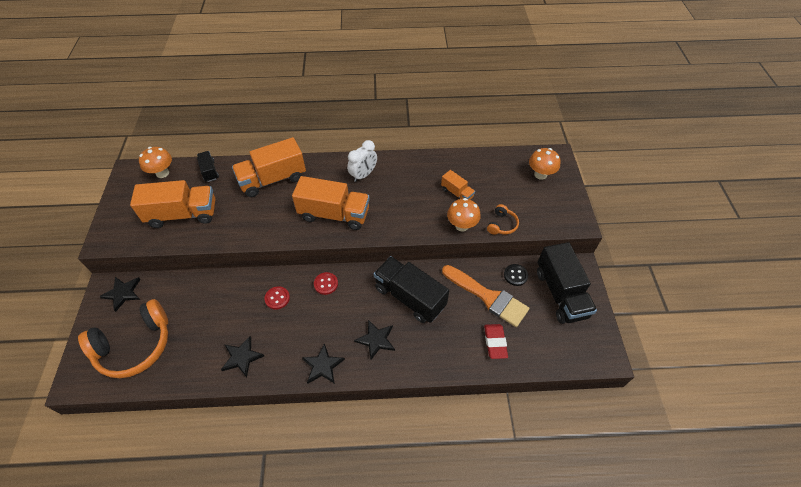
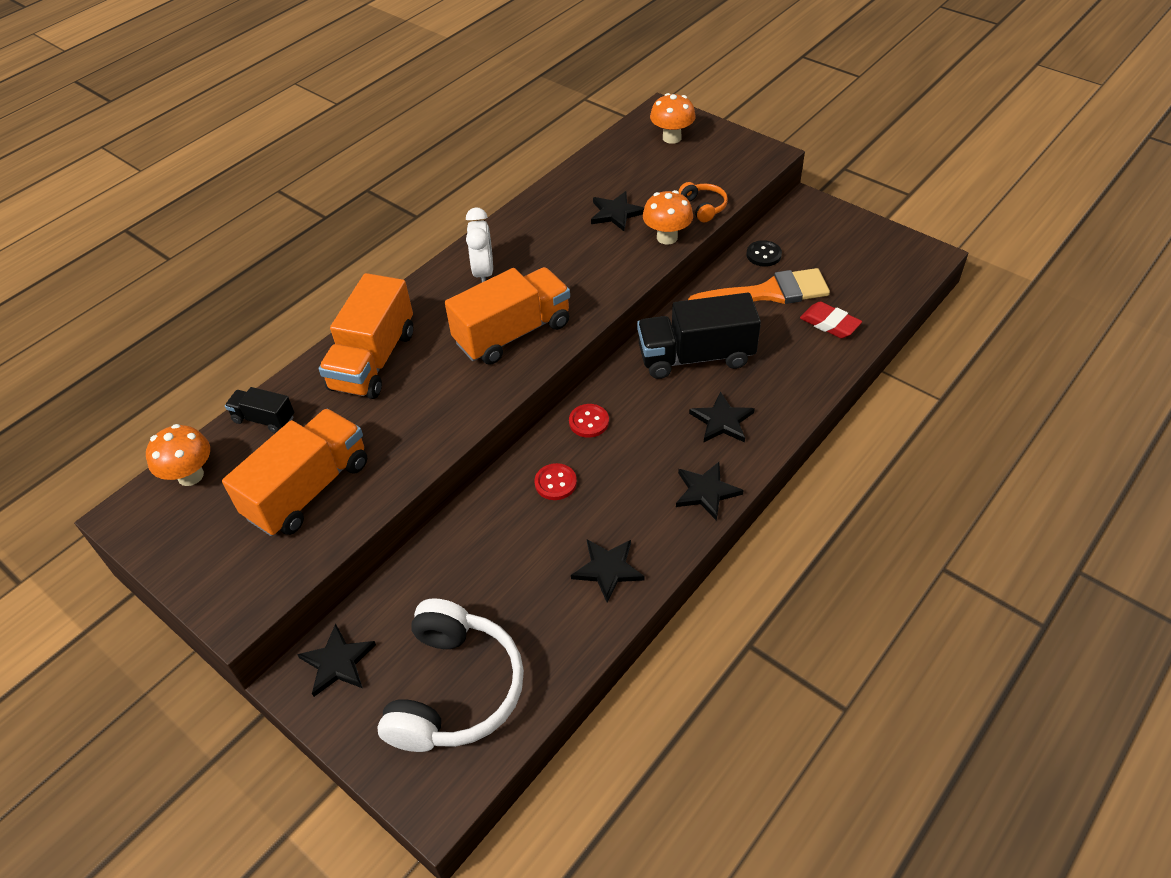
camera: 45 degrees left, 5 degrees down
orange headphones [78,299,168,378] -> white headphones [377,598,524,752]
orange truck [441,170,475,200] -> black star [591,191,644,231]
black truck [537,242,597,324] -> none

